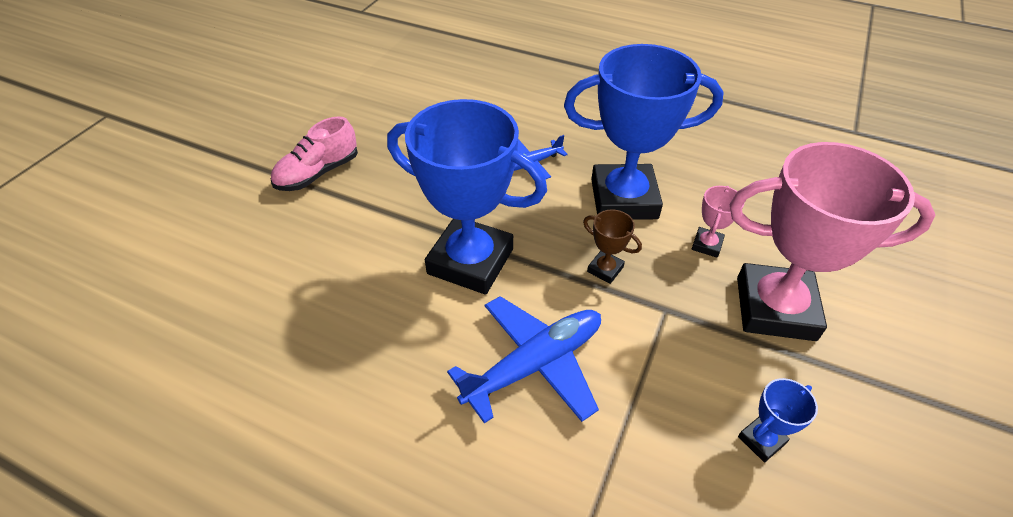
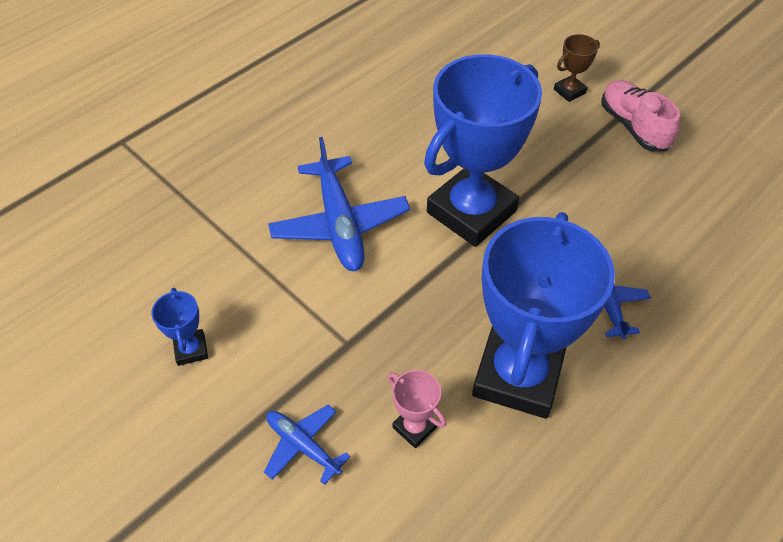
camera: 110 degrees right, 5 degrees up
brown trophy [583,209,642,284] -> brown trophy moved to [554,34,600,102]
pink trophy [730,142,935,341] -> blue plane [264,405,350,485]

